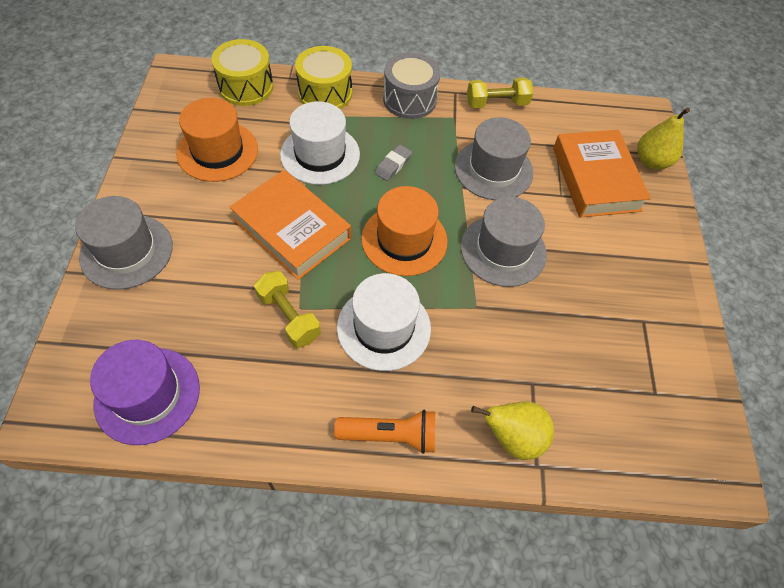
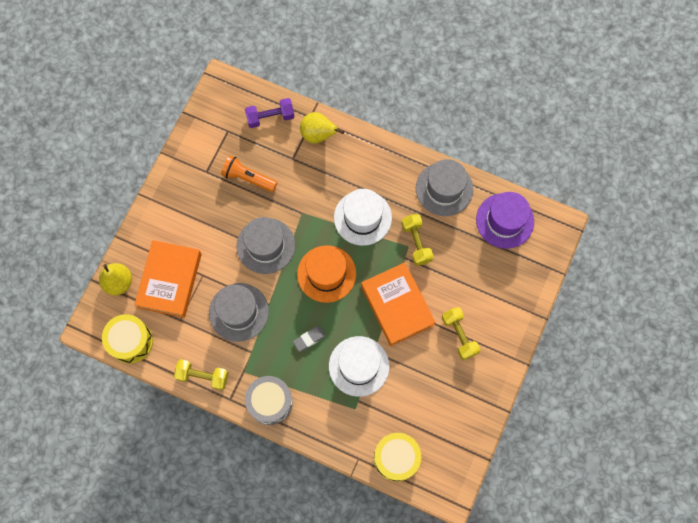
camera: 155 degrees left, 15 degrees up
grey hat [75,196,173,290] -> grey hat moved to [416,159,473,216]
orange hat [176,98,258,182] -> none
yellow drum [295,46,352,109] -> yellow drum moved to [102,314,153,364]
orange flashlight [334,410,435,454] -> orange flashlight moved to [221,155,277,192]
none -> purple dumbbell [245,98,294,128]
none -> yellow dumbbell [442,307,480,360]

